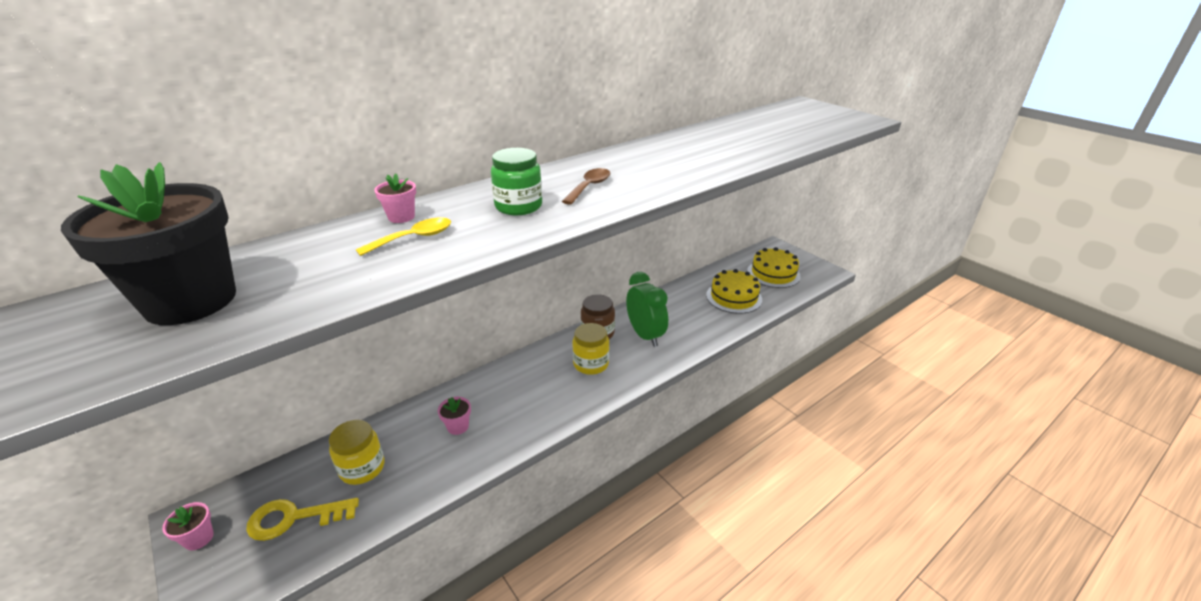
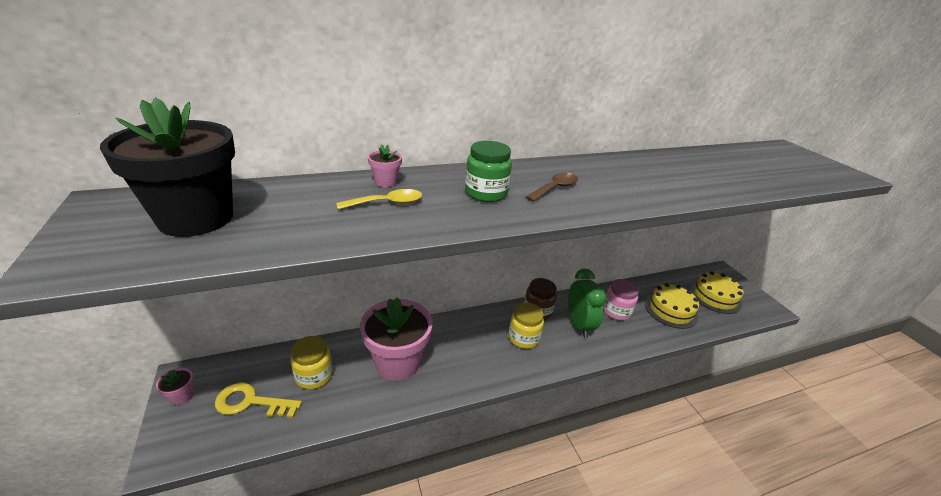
camera: 15 degrees right, 0 degrees up
pink flower pot [438,397,471,435] -> pink flower pot [360,298,433,381], size x2.47
none -> pink jar [603,279,639,321]

